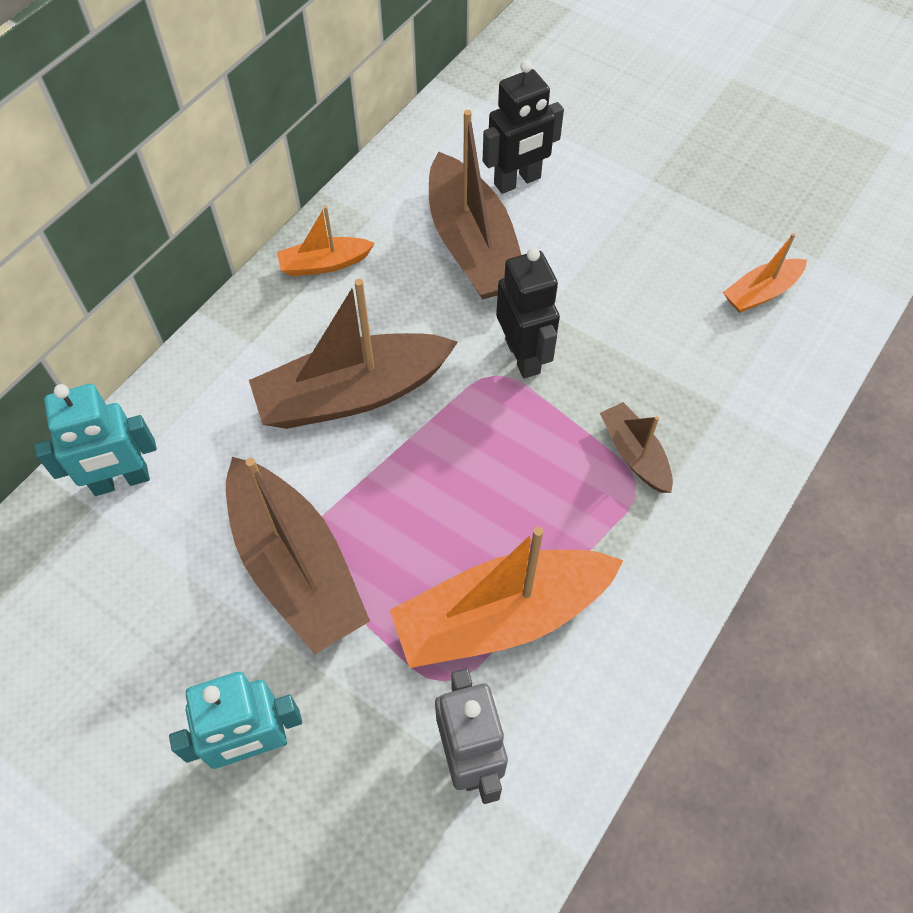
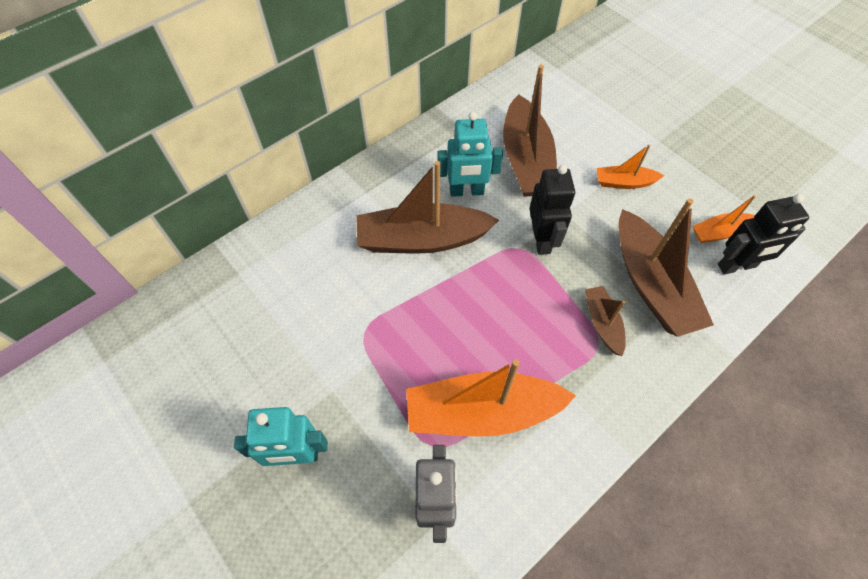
camera: 15 degrees right, 0 degrees up
turquoise robot [34,384,157,496] -> turquoise robot moved to [438,112,503,197]
brown boat [226,457,370,654] -> brown boat moved to [618,198,714,337]
orange boat [277,206,375,276] -> orange boat moved to [596,144,664,189]
black robot [483,60,564,194] -> black robot moved to [718,194,809,275]

